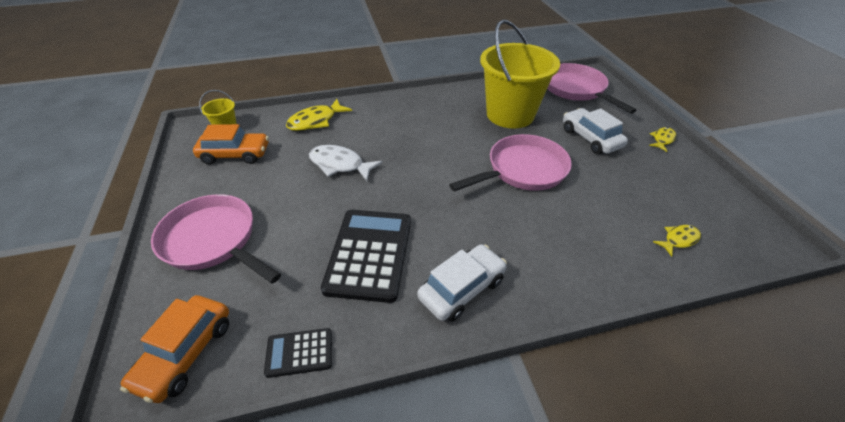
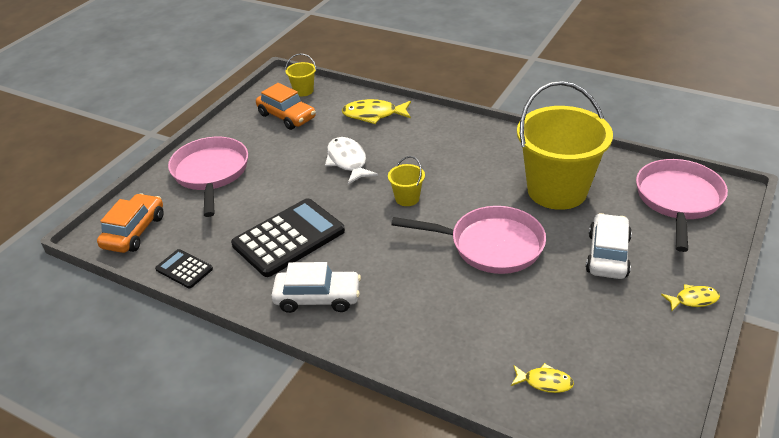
camera: 45 degrees right, 5 degrees down
orange car [120,295,229,403] -> orange car turned 135 degrees clockwise [97,193,164,253]
none -> yellow bucket [388,156,425,206]

